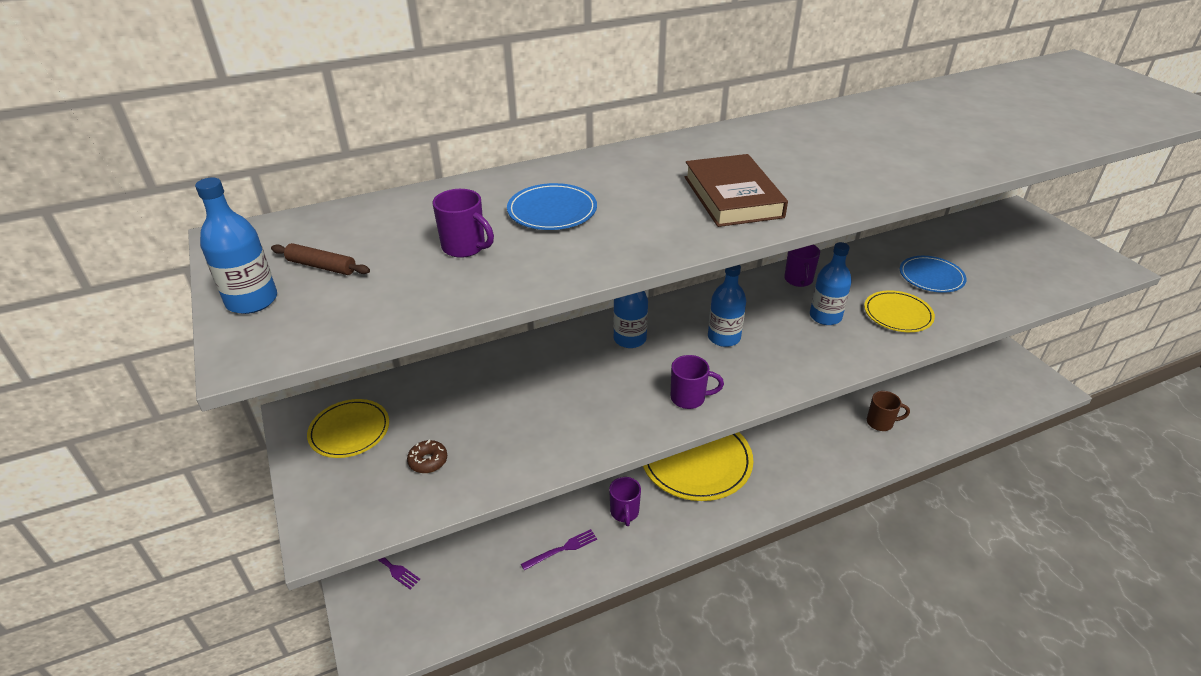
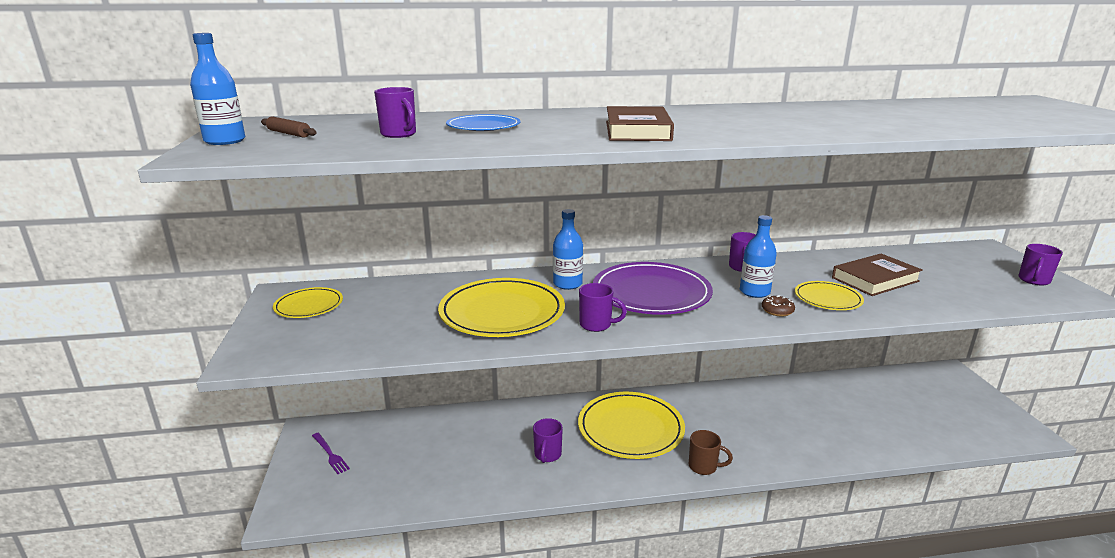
camera: 15 degrees right, 15 degrees down
brown donut [407,439,447,473] -> brown donut moved to [762,295,795,316]
purple fork [521,529,597,570] -> none
blue bottle [708,265,746,347] -> purple plate [593,262,713,315]
brown mug [867,391,910,431] -> brown mug moved to [689,430,733,475]
blue plate [900,256,967,293] -> brown book [832,254,922,296]
none -> yellow plate [438,278,565,337]
none -> purple mug [1018,244,1063,285]

